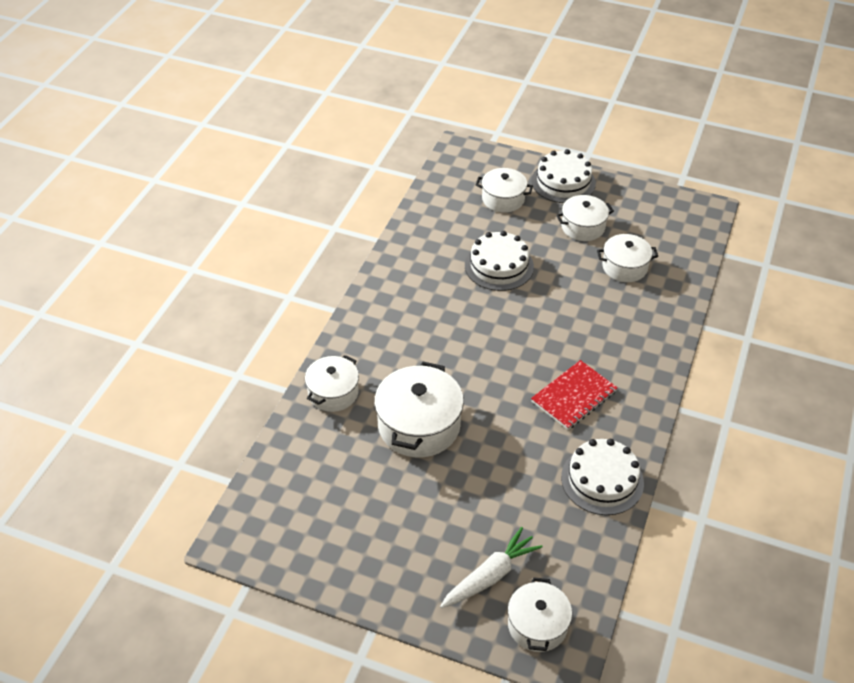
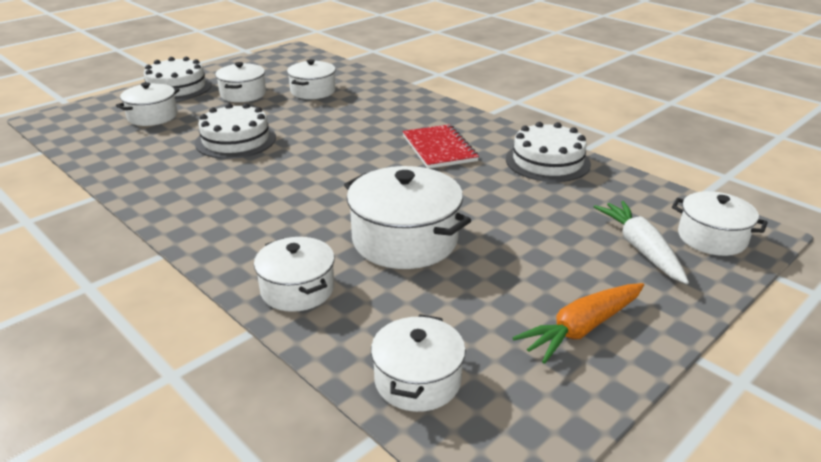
camera: 65 degrees left, 15 degrees down
none -> white pot [371,314,466,412]
none -> orange carrot [512,283,644,364]

